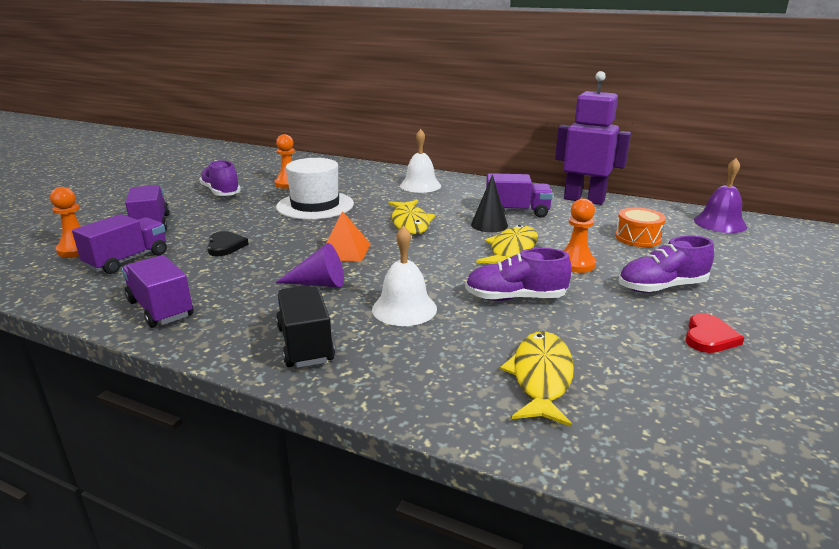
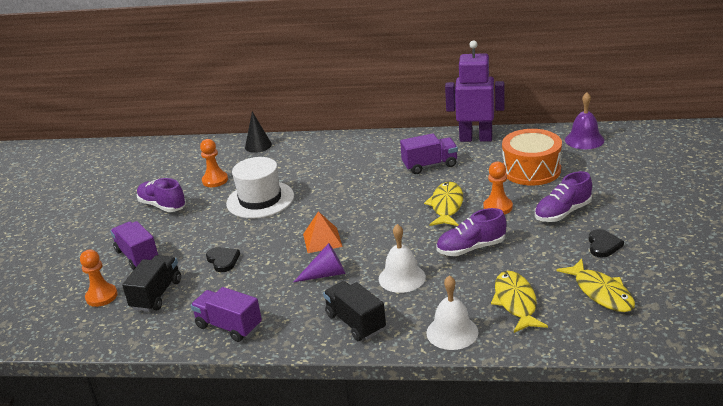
camera: 15 degrees left, 5 degrees up
purple truck [72,214,167,274] -> black truck [122,255,181,312]
yellow fish [388,200,435,234] -> yellow fish moved to [556,259,635,312]
white bell [400,129,441,193] -> white bell moved to [426,275,479,350]
black cone [471,174,508,232] -> black cone moved to [245,112,272,153]
orange drum [615,207,666,247] -> orange drum [502,129,562,186], size x1.68
red heart [685,314,744,353] -> black heart [589,229,624,258]

